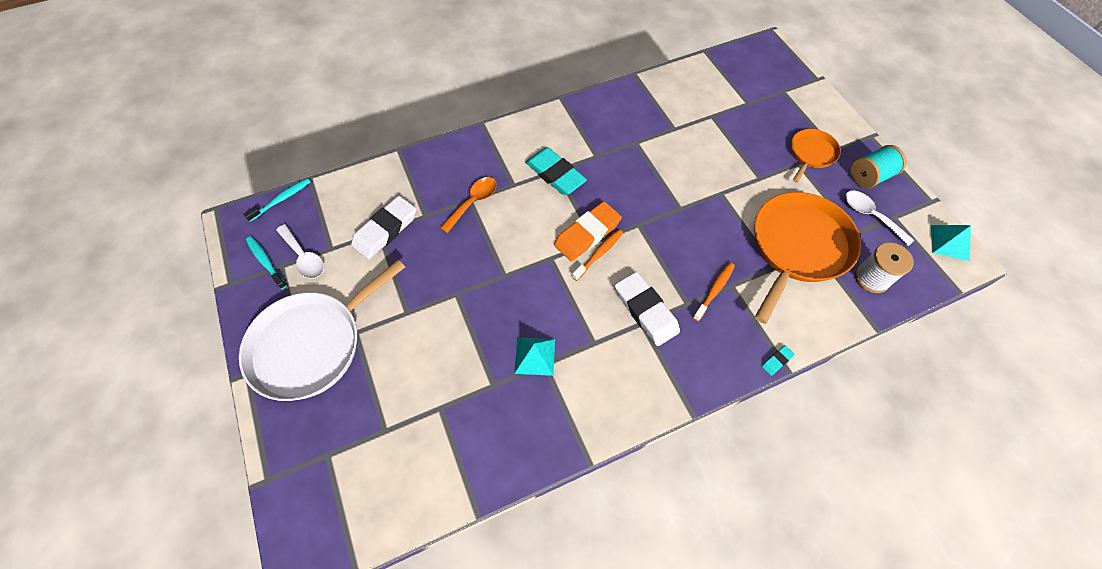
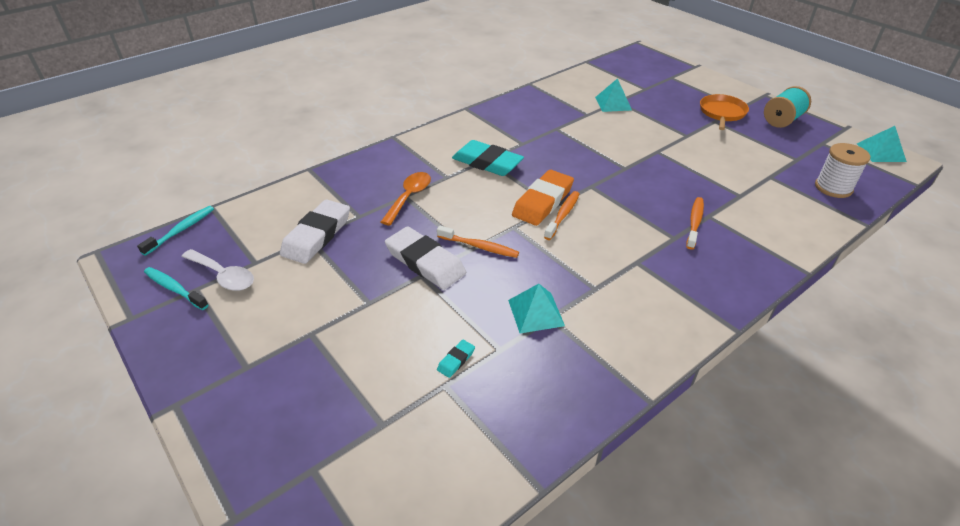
camera: 15 degrees left, 20 degrees down
white pan [239,259,405,401] -> none
white eraser [615,272,680,346] -> white eraser moved to [385,226,466,290]
orange pan [755,192,861,324] -> none
turquoise eraser [762,345,795,376] -> turquoise eraser moved to [437,340,475,378]
white spoon [845,191,914,246] -> none
none -> orange toothbrush [437,226,519,258]
none -> turquoise pyramid [595,78,632,112]

